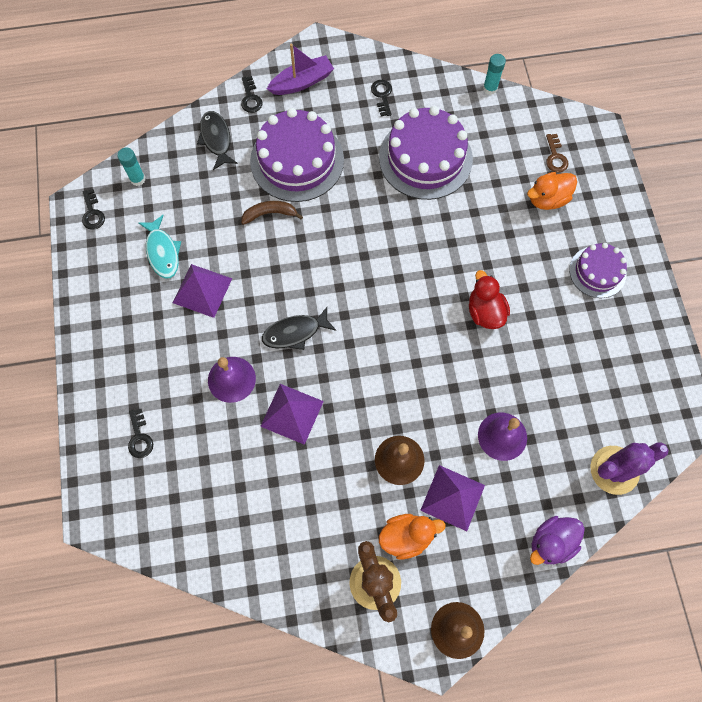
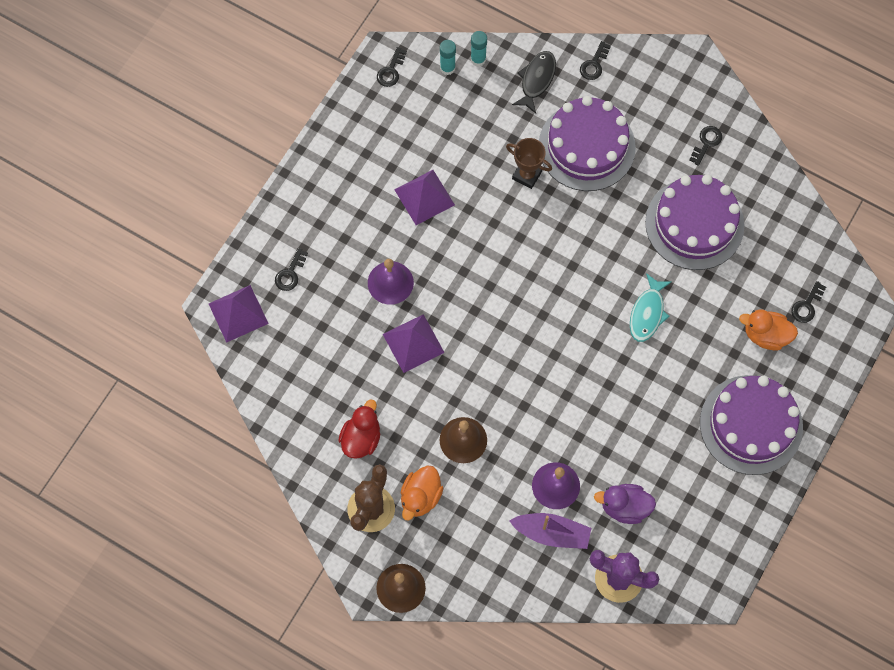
camera: 40 degrees right, 0 degrees up
turquoise fish [139,215,181,279] -> turquoise fish moved to [630,273,672,342]
brown banana [241,201,303,225] -> brown trophy [506,138,552,189]
black fish [262,307,336,350] -> none
purple boat [267,44,334,95] -> purple boat moved to [509,513,591,549]
orange duck [379,514,446,559] -> orange duck turned 90 degrees clockwise [401,466,443,521]
purple pyramid [420,465,485,531] -> purple pyramid moved to [209,285,269,343]
red duck [469,270,510,329] -> red duck moved to [338,400,380,459]
turquoise glue stick [483,54,506,95] -> turquoise glue stick moved to [471,31,487,66]
purple duck [530,516,585,565] -> purple duck moved to [594,484,656,524]
brown key [546,134,568,172] -> black key [791,281,826,323]
purple cake [569,243,627,298] -> purple cake [700,375,803,475], size x1.75

